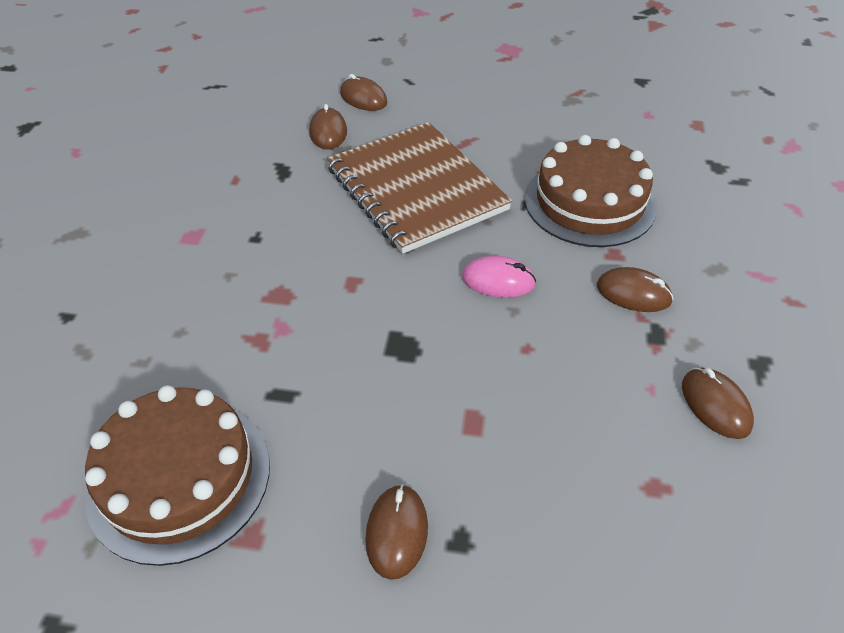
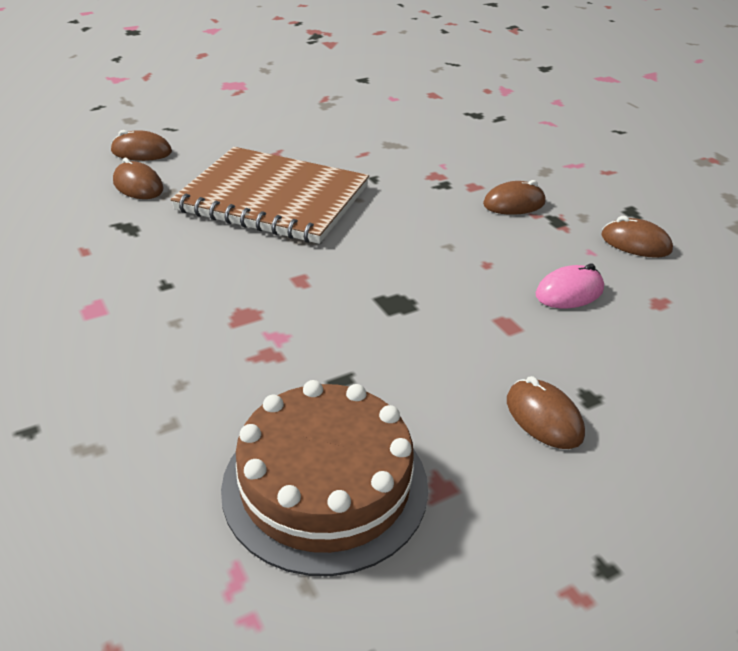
camera: 40 degrees left, 10 degrees down
pink mouse [462,255,536,298] -> pink mouse moved to [535,264,604,308]
brown cake [525,135,657,247] -> none

